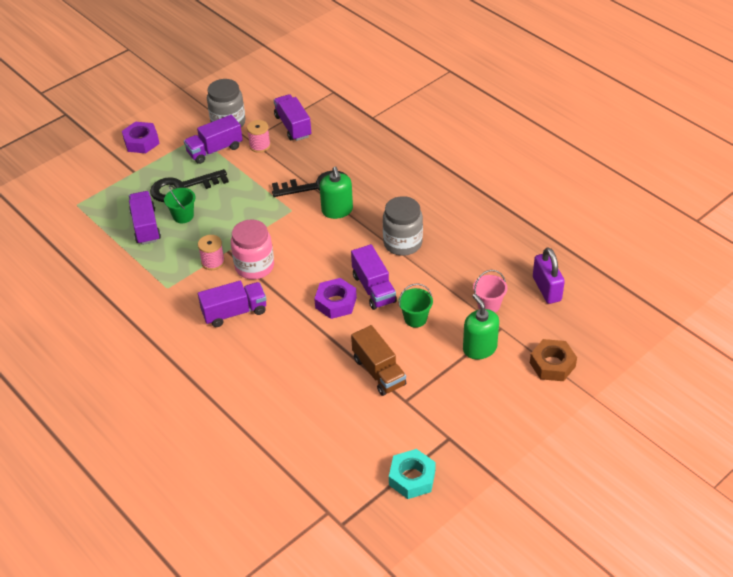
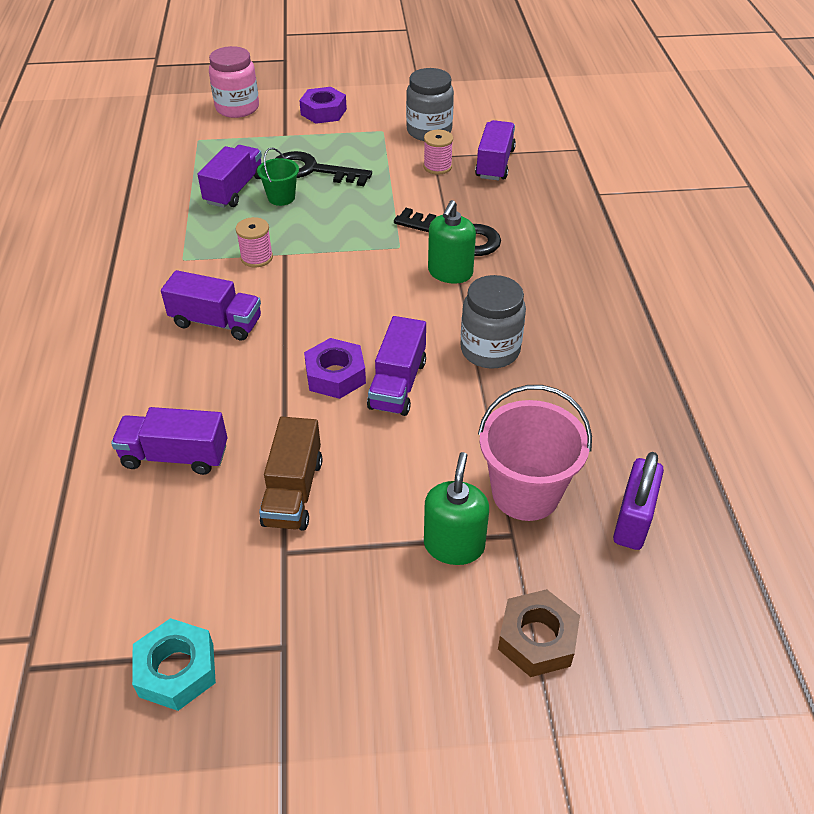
camera: 35 degrees right, 0 degrees up
purple truck [184,115,243,164] -> purple truck moved to [111,407,227,475]
pink jar [231,220,274,279] -> pink jar moved to [209,46,259,118]
green bucket [398,283,433,328] -> none
pink bucket [473,270,508,312] -> pink bucket [478,385,592,521], size x1.80

